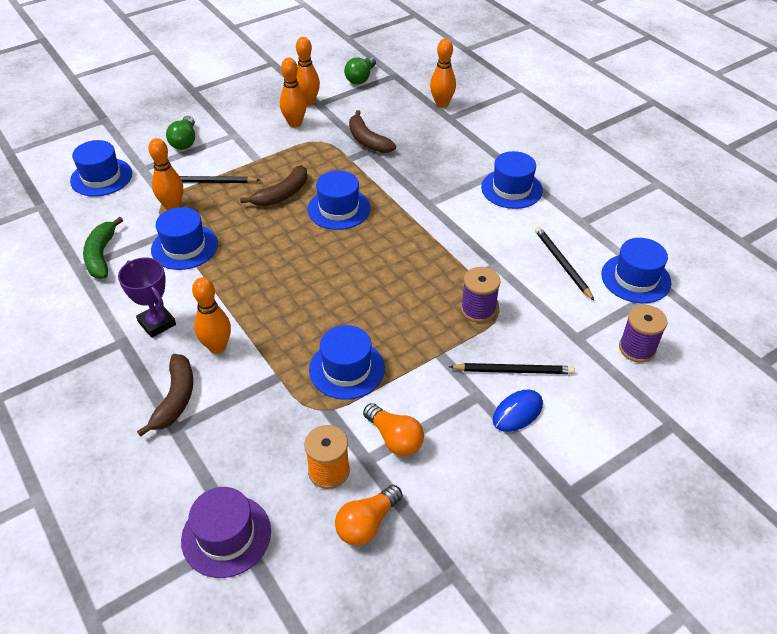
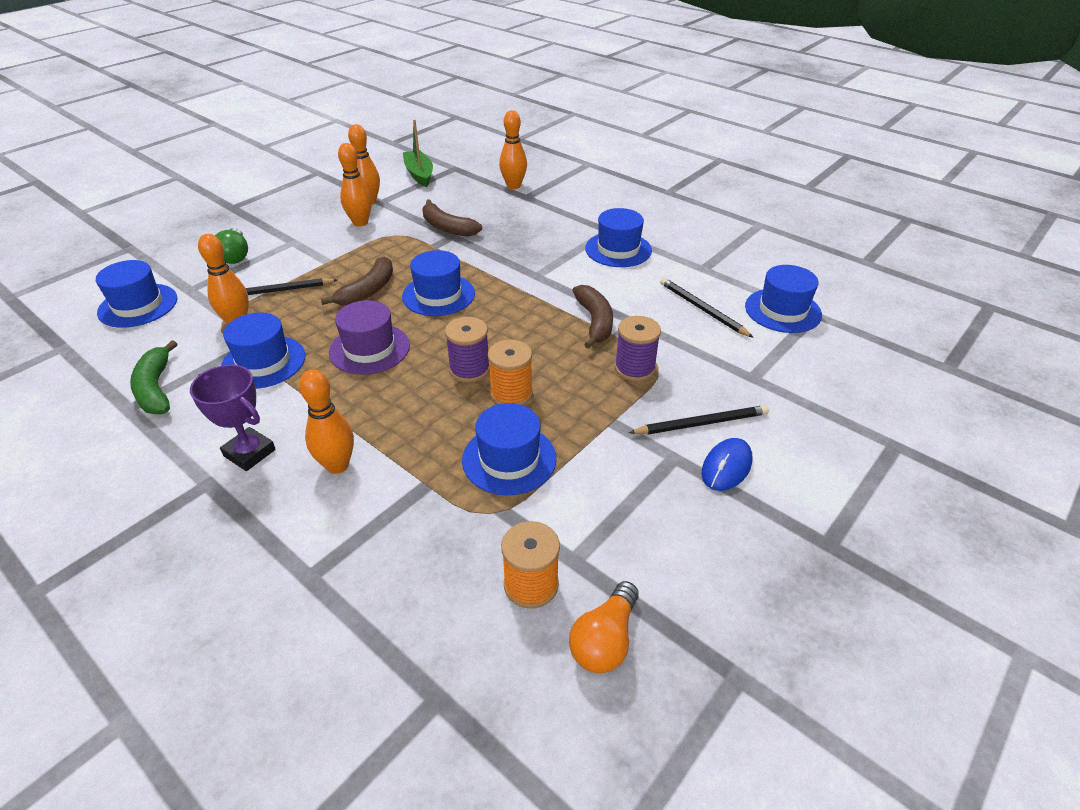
camera: 15 degrees left, 5 degrees down
brown banana [137,354,193,437] -> brown banana moved to [572,285,613,349]
purple hat [181,487,271,578] -> purple hat moved to [329,300,410,375]
green light bulb [344,56,376,84] -> green boat [403,119,433,187]
orange light bulb [363,403,424,456] -> none
purple spool [619,305,668,363] -> purple spool moved to [445,317,490,382]
none -> orange spool [488,340,533,405]

